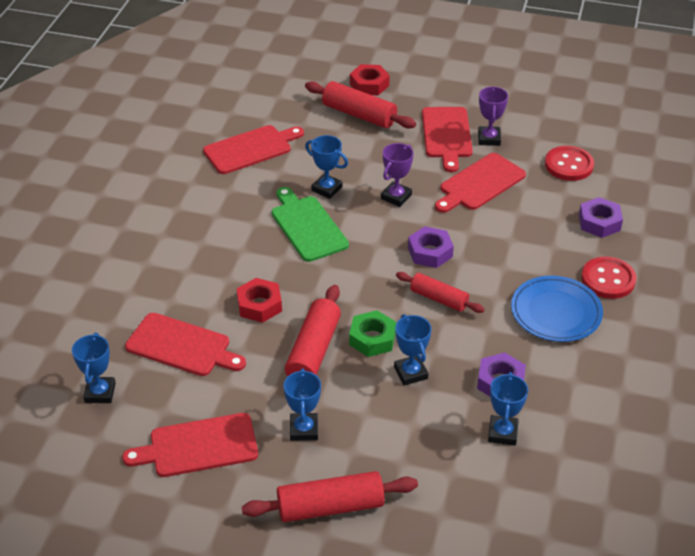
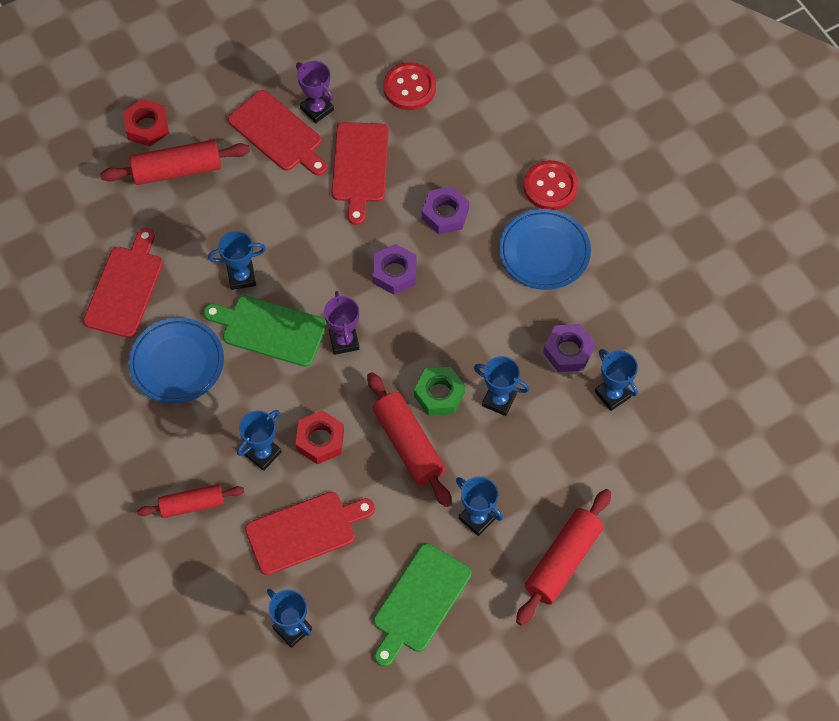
camera: 45 degrees left, 20 degrees up
red cutting board [122,413,258,477] -> green cutting board [374,543,471,667]
purple trophy [381,143,413,207] -> purple trophy moved to [324,291,359,355]
red rolling pin [396,272,485,313] -> red rolling pin moved to [137,484,245,518]
purple nut [579,197,623,238] -> purple nut moved to [422,186,469,234]
none -> blue plate [129,317,224,404]
none -> blue trophy [237,410,282,471]

